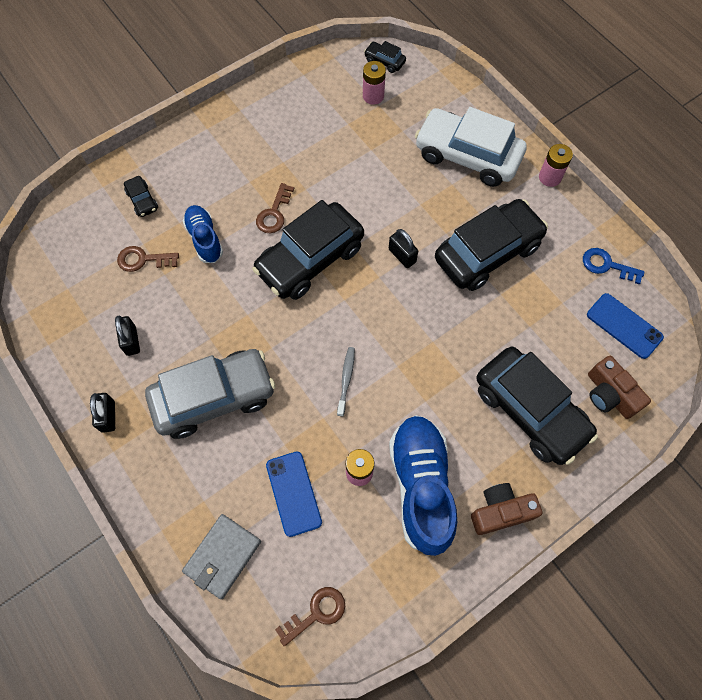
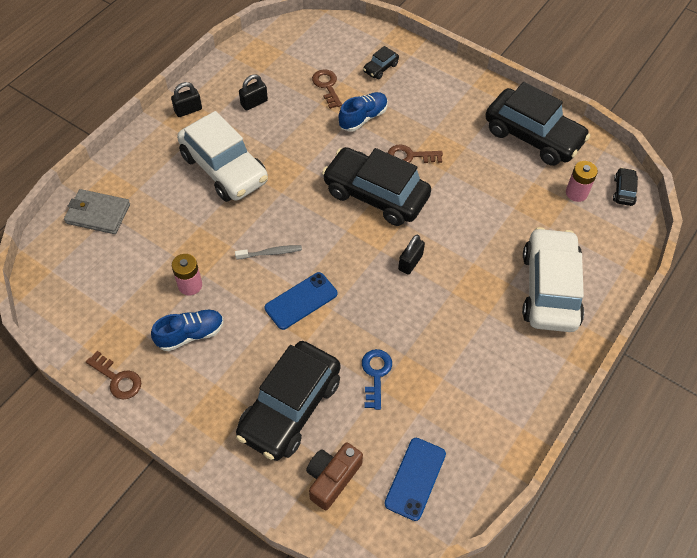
camera: 70 degrees right, 10 degrees down
grey car [145,349,276,439] -> white car [177,111,268,202]
blue phone [266,452,322,537] -> blue phone moved to [265,272,338,330]
brown key [275,587,345,646] -> brown key moved to [86,351,141,400]
blue shoe [389,415,457,556] -> blue shoe [151,310,224,351], size x0.57
black car [435,199,548,291] -> black car moved to [485,82,590,166]
brown camera [471,483,542,535] -> none
pink battery [539,144,573,187] -> none
blue key [583,248,645,285] -> blue key moved to [362,349,392,410]

